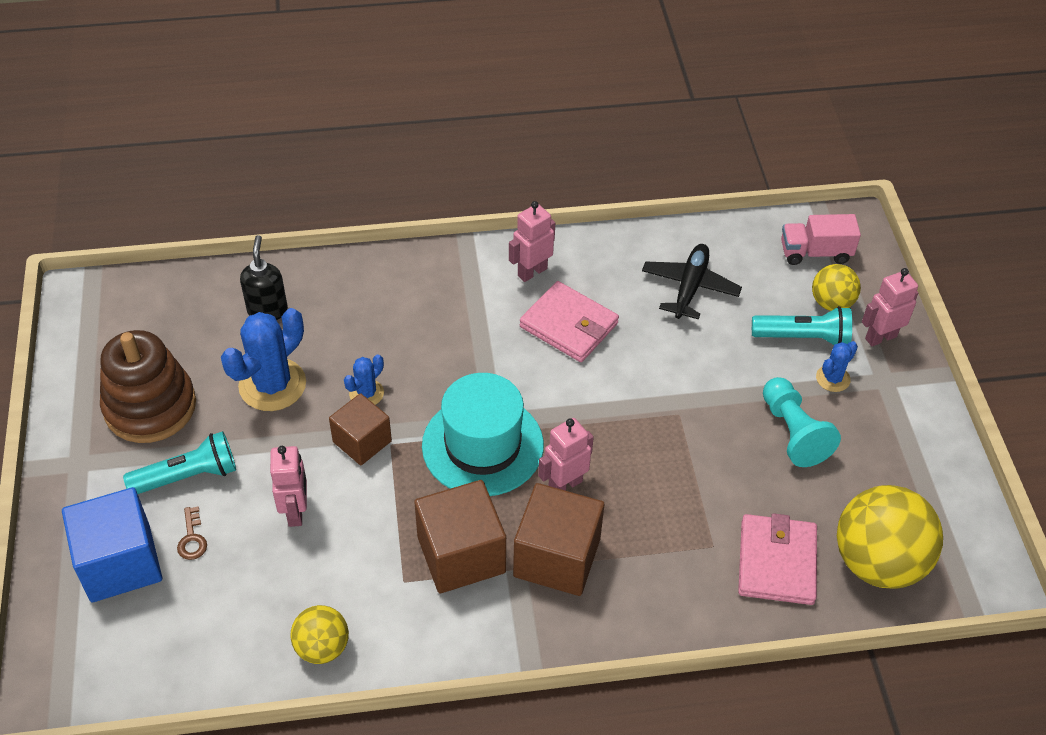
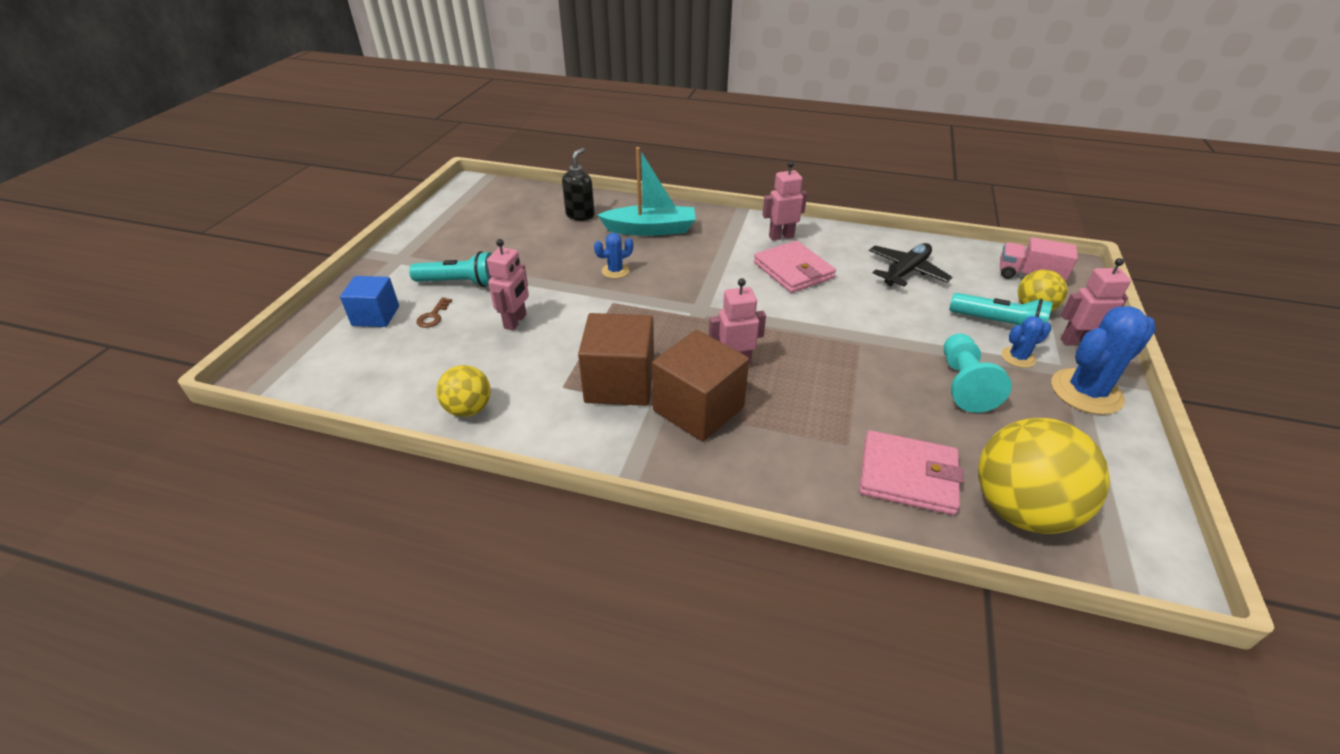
camera: 25 degrees right, 10 degrees down
blue cube [62,487,162,602] -> blue cube [340,276,399,327], size x0.64
brown stacking toy [100,330,196,443] -> none
blue cactus [221,308,306,411] -> blue cactus moved to [1051,306,1156,415]
brown cube [329,393,392,465] -> none
turquoise hat [422,373,544,496] -> none
pink wallet [738,513,817,605] -> pink wallet turned 75 degrees clockwise [859,430,964,515]
none -> turquoise boat [597,147,696,236]

